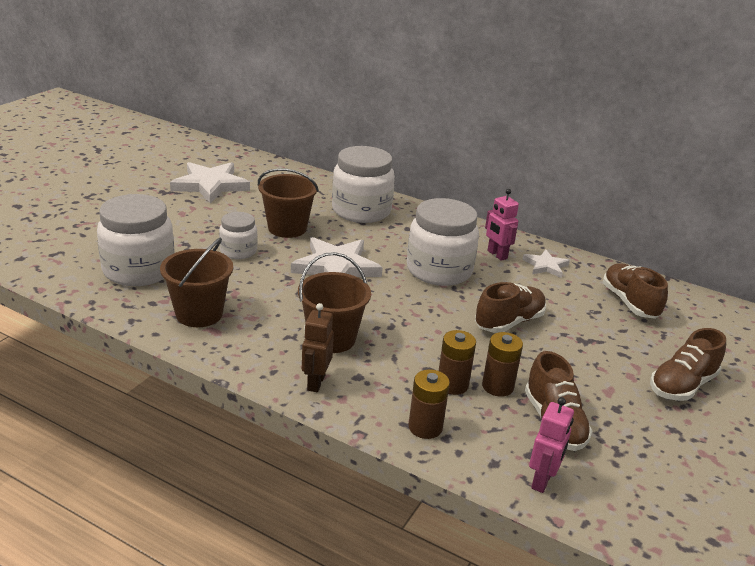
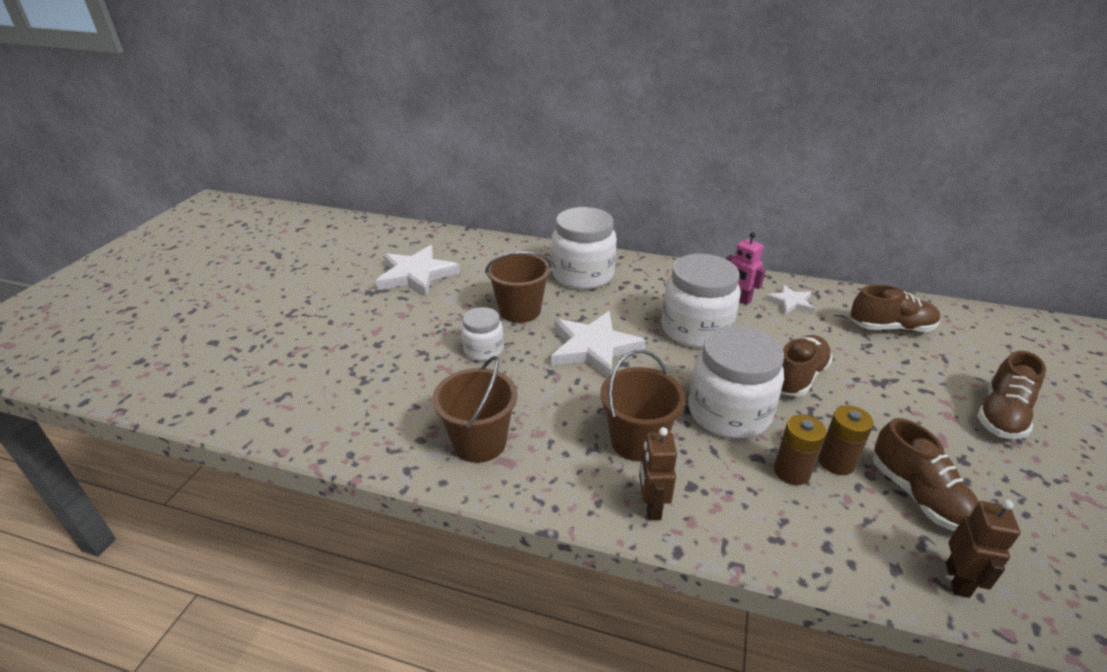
camera: 10 degrees left, 5 degrees up
white jar [97,194,175,286] -> white jar moved to [688,326,784,439]
brown battery [408,369,450,439] -> none
pink robot [529,397,574,493] -> brown robot [946,500,1021,598]
brown shoe [603,264,668,319] -> brown shoe turned 120 degrees clockwise [850,285,940,332]

